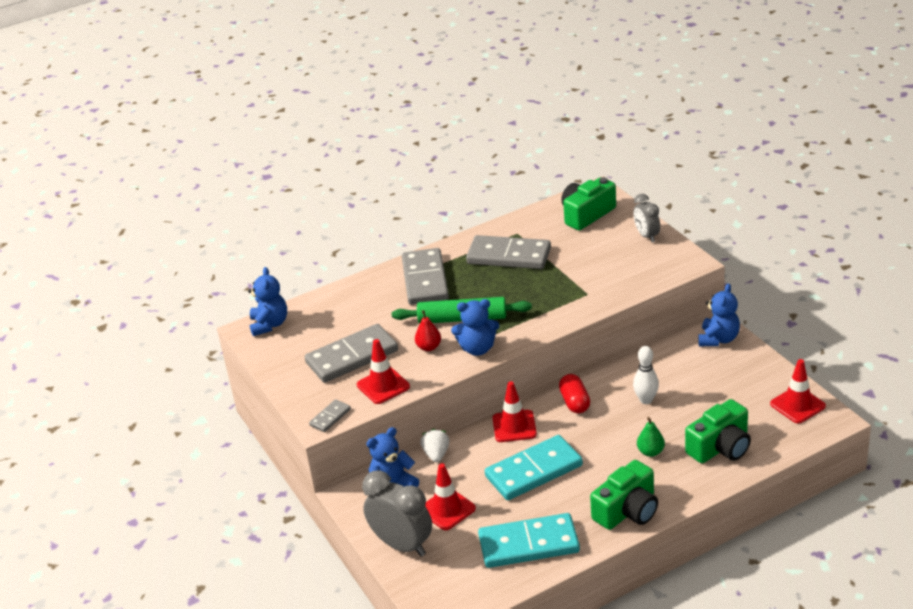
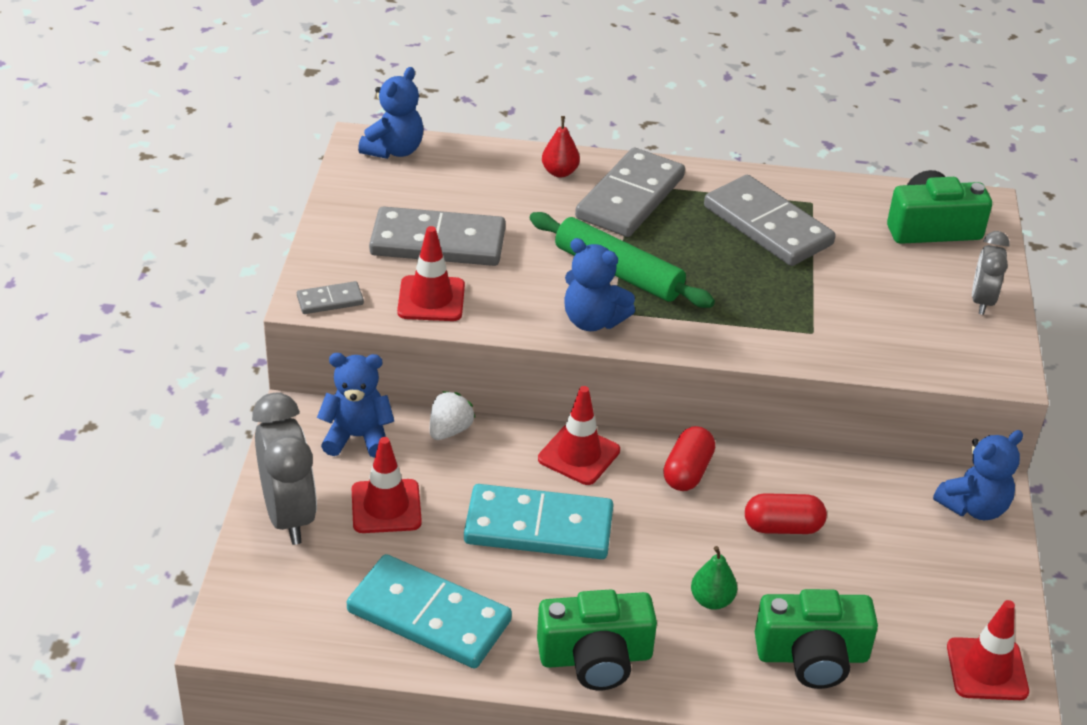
camera: 30 degrees right, 5 degrees up
red pear [415,310,441,351] -> red pear moved to [542,116,580,177]
white bowling pin [633,346,659,404] -> red capsule [745,493,827,534]

